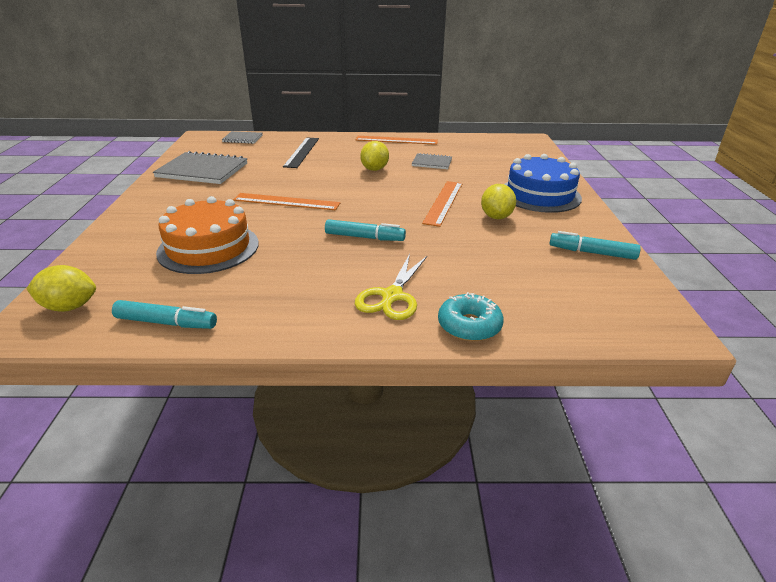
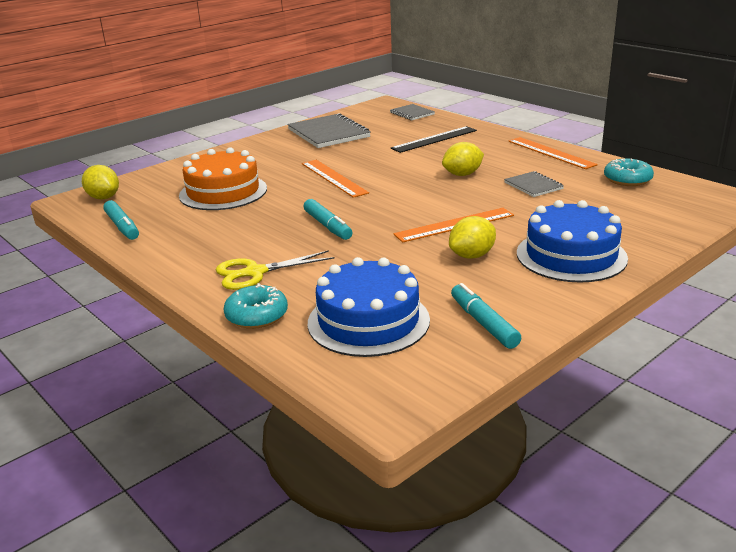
camera: 50 degrees right, 5 degrees down
none -> blue cake [308,257,430,357]
none -> turquoise donut [604,159,654,186]

